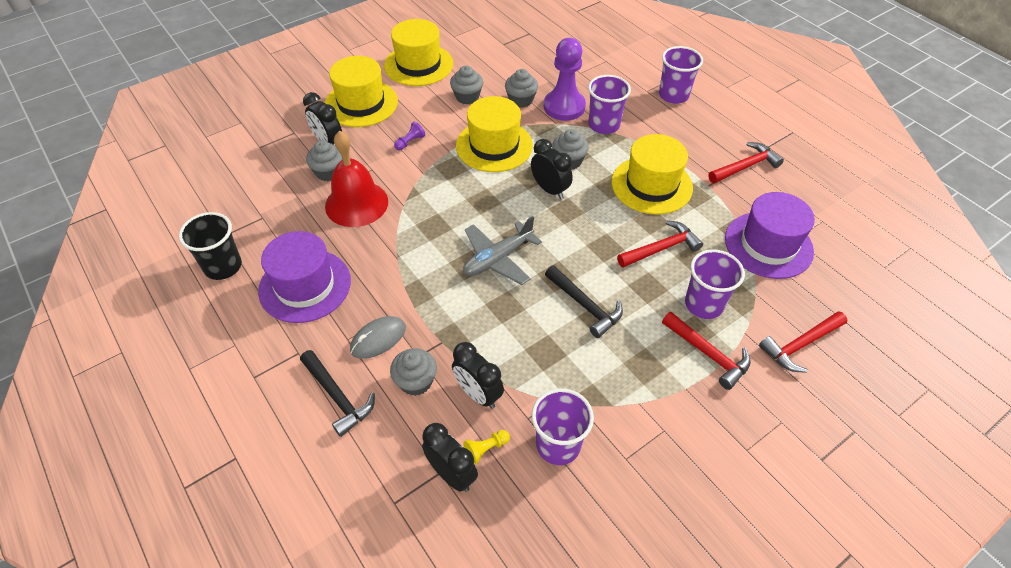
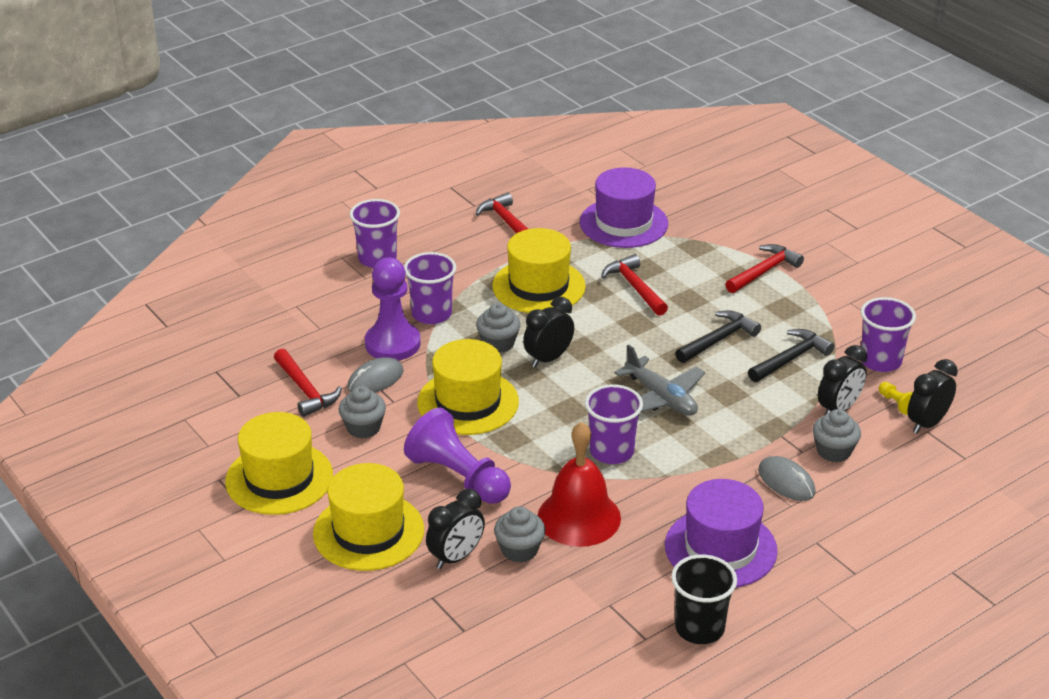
camera: 90 degrees left, 15 degrees down
black hammer [300,350,375,437] -> black hammer moved to [748,329,834,382]
purple pawn [394,122,425,150] -> purple pawn [404,408,511,504], size x2.47
grey cupcake [505,69,538,108] -> grey mouse [347,357,403,393]
purple cup [685,249,745,319] -> purple cup moved to [585,384,643,464]
red hammer [759,311,848,373] -> red hammer moved to [274,349,342,417]

